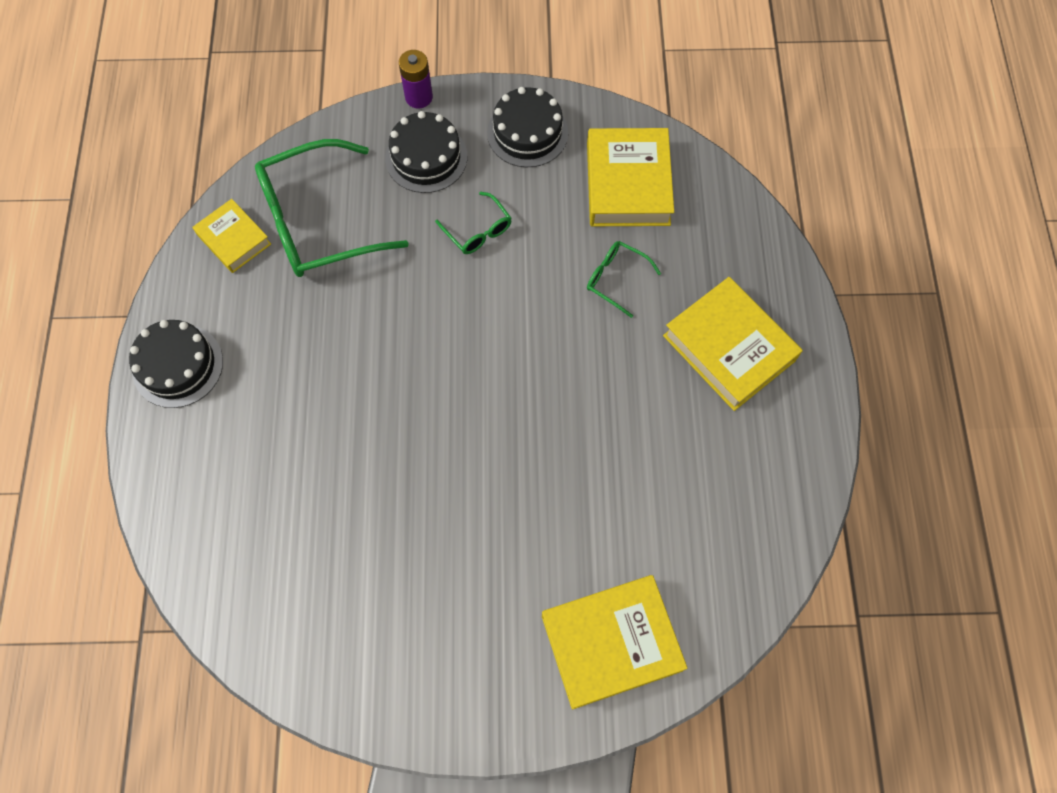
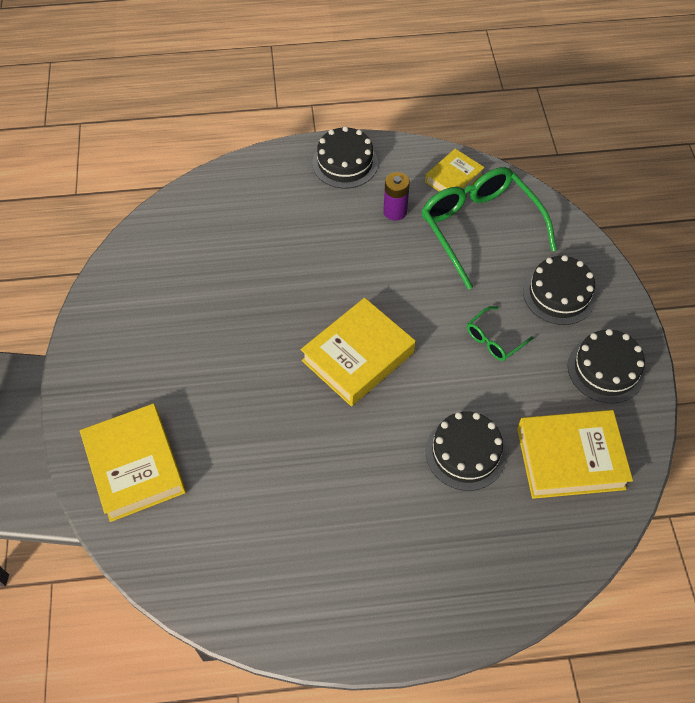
camera: 85 degrees right, 10 degrees down
purple battery [399,50,433,108] -> purple battery moved to [383,172,410,221]
green glasses [587,241,661,318] -> black cake [426,412,506,491]
yellow book [663,277,803,411] -> yellow book moved to [301,298,416,406]

